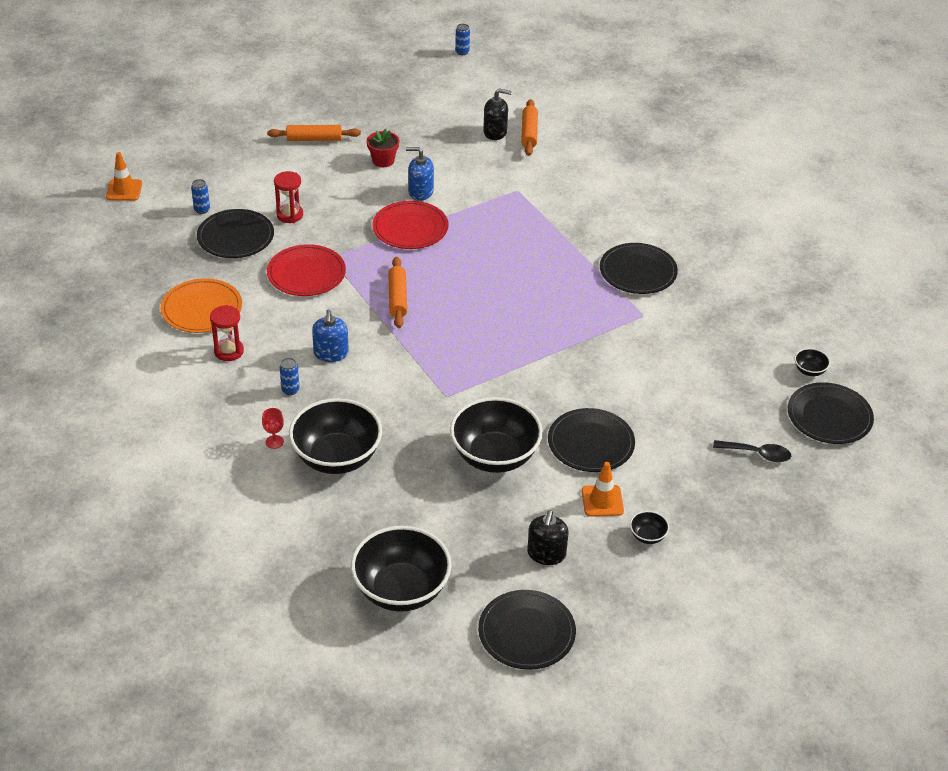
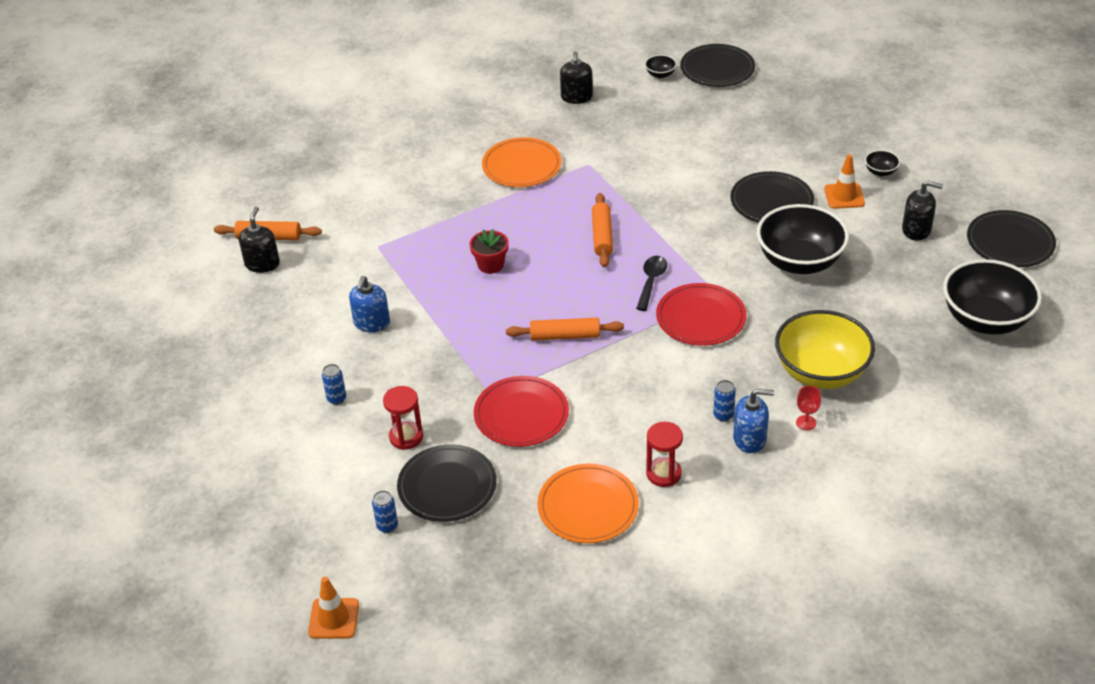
camera: 85 degrees left, 0 degrees up
orange rolling pin [267,125,361,141] -> orange rolling pin moved to [592,193,613,267]
black bowl [289,398,382,474] -> yellow bowl [775,310,875,389]
blue soap dispenser [312,309,349,362] -> blue soap dispenser moved to [733,389,774,453]
red flower pot [367,129,400,167] -> red flower pot moved to [469,229,509,274]
red plate [372,201,449,249] -> red plate moved to [656,283,747,346]
blue can [455,24,470,55] -> blue can moved to [322,364,346,405]
black plate [600,243,678,294] -> orange plate [482,137,562,187]
black spoon [713,440,791,462] -> black spoon moved to [636,256,667,311]
none -> black soap dispenser [560,51,593,104]

